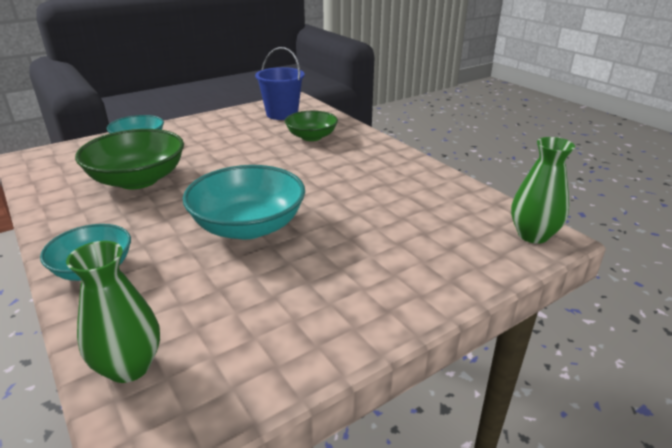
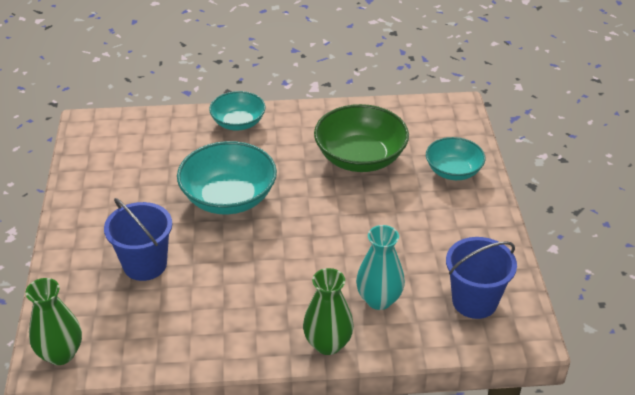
camera: 120 degrees right, 10 degrees up
green vase [66,241,160,383] -> green vase moved to [303,268,354,355]
green bowl [285,111,338,141] -> turquoise vase [356,225,405,310]
none -> blue bucket [104,198,172,281]

